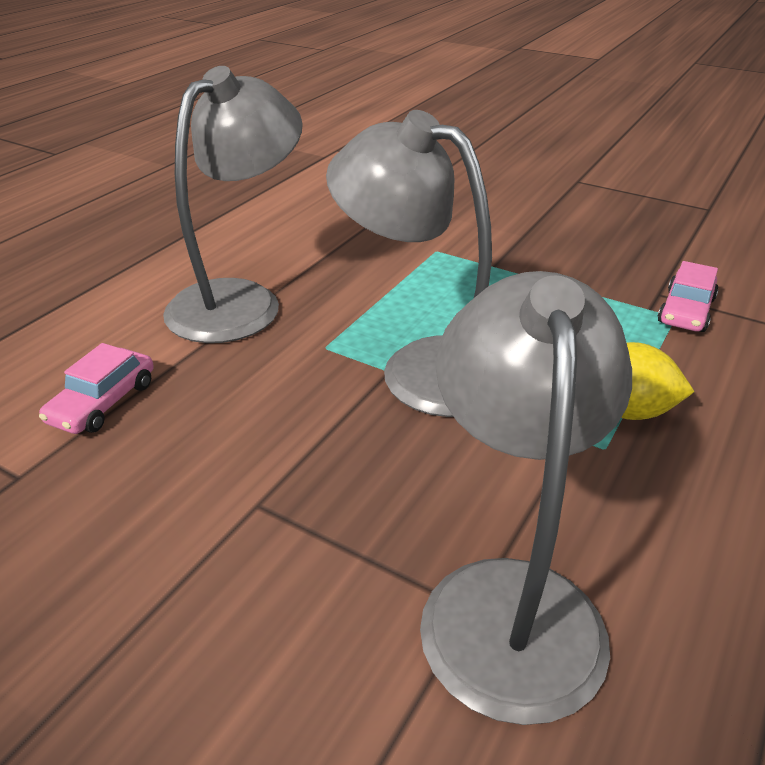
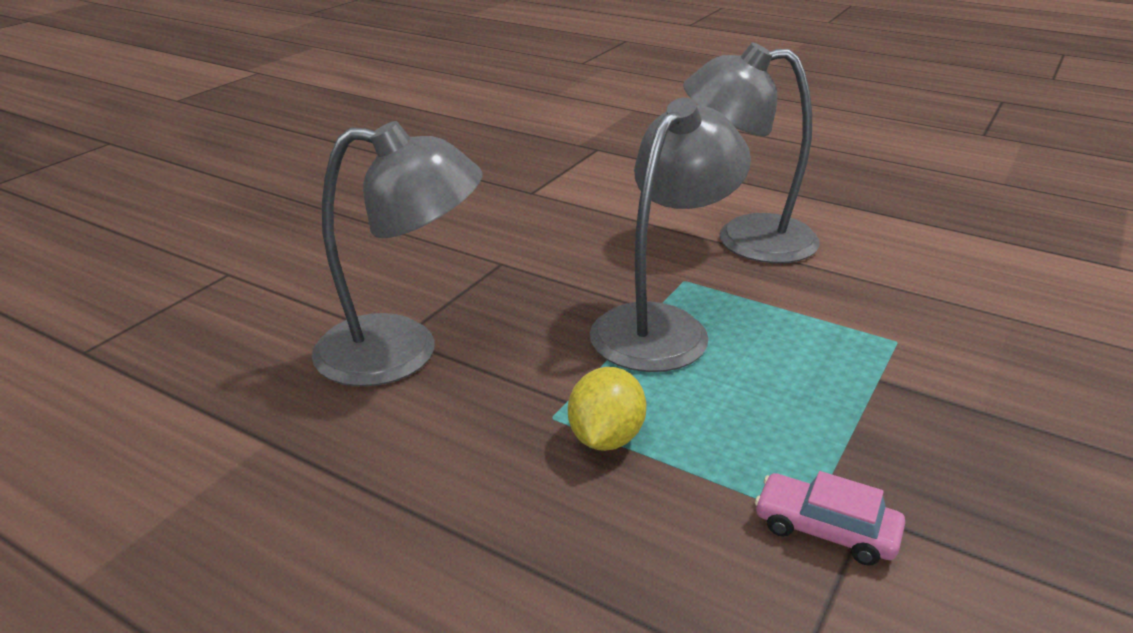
camera: 90 degrees right, 5 degrees down
pink car [39,343,154,434] -> none
grey lamp [163,66,303,343] -> grey lamp turned 150 degrees clockwise [683,43,820,263]

